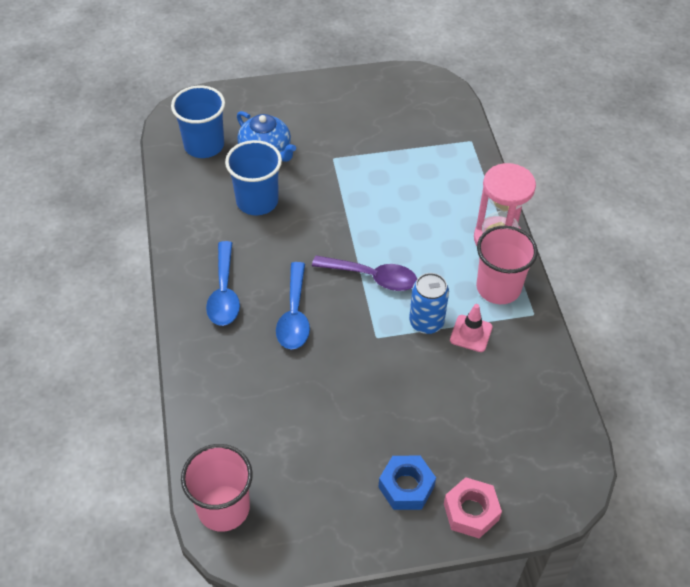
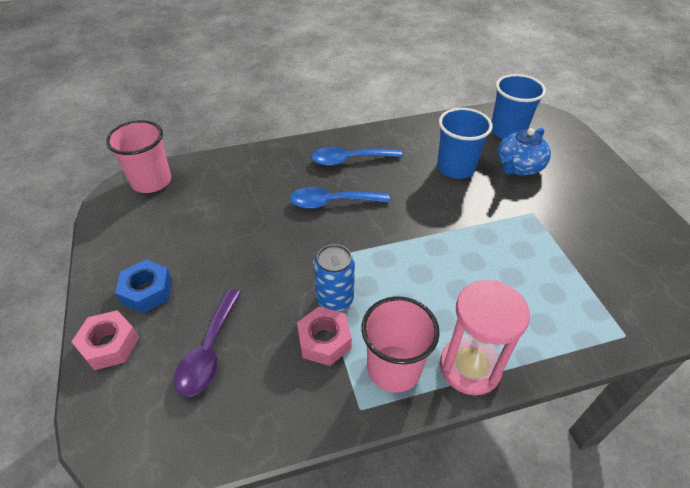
camera: 85 degrees right, 5 degrees down
purple spoon [312,255,417,291] -> purple spoon moved to [174,289,241,397]
pink traffic cone [450,304,493,352] -> pink nut [297,307,352,366]

